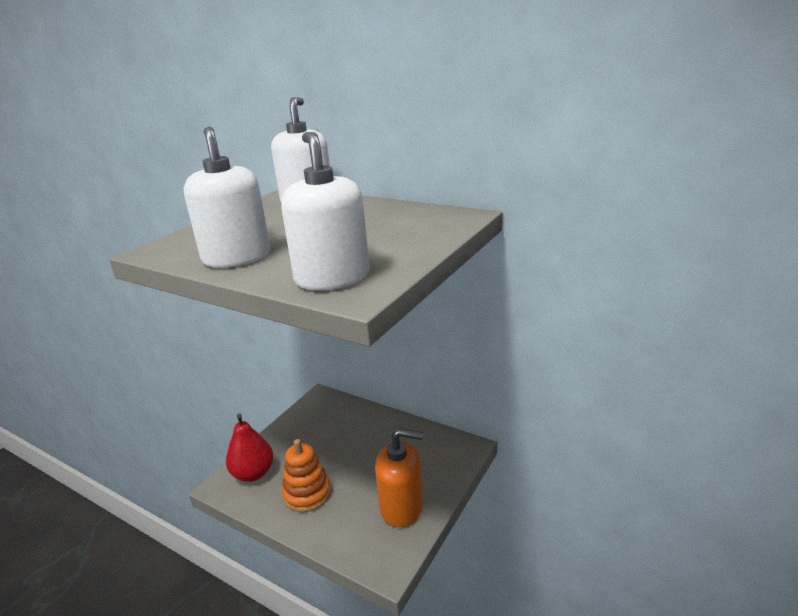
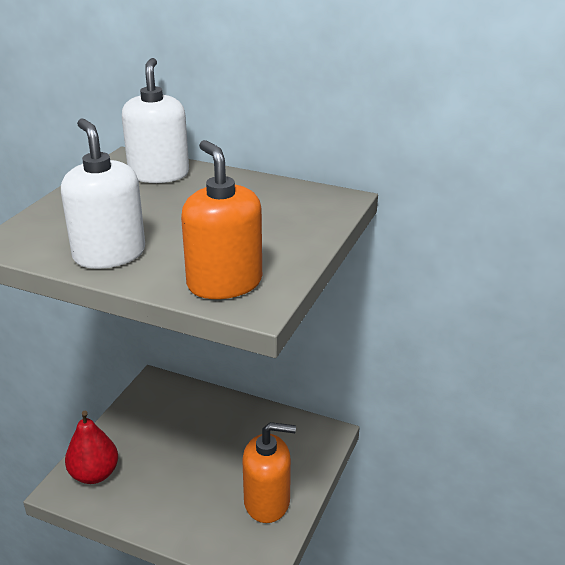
camera: 10 degrees left, 5 degrees up
white soap dispenser [281,132,370,290] -> orange soap dispenser [181,140,262,299]
orange stacking toy [282,439,331,512] -> none

